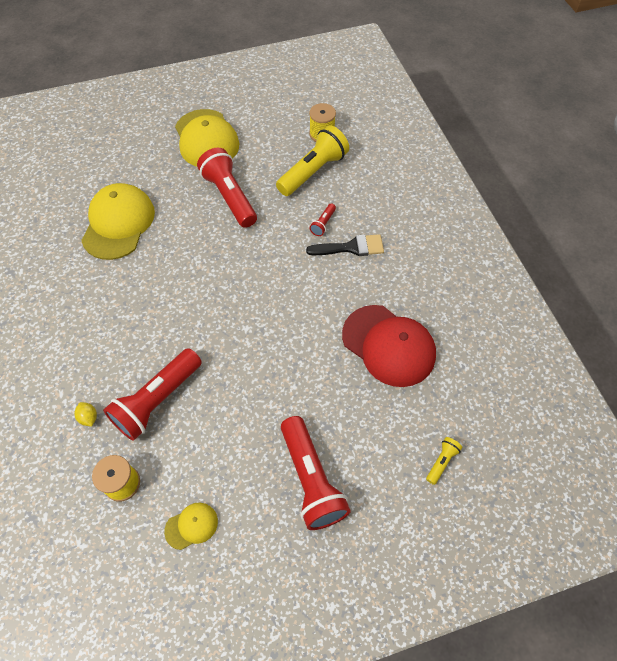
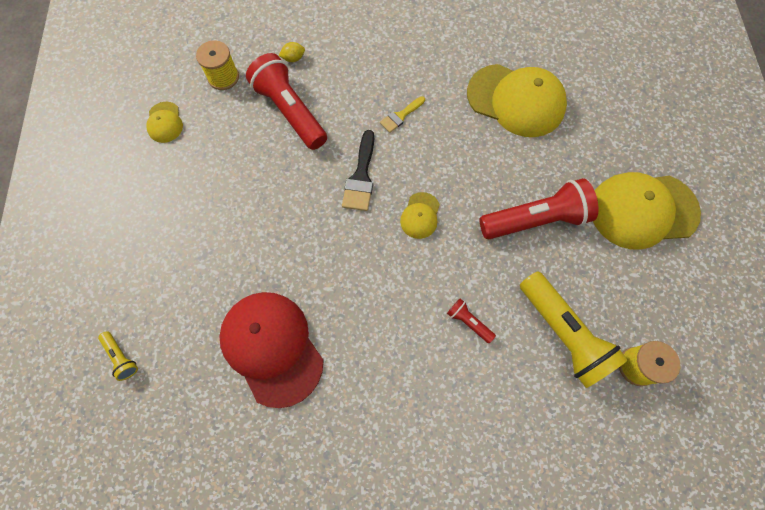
camera: 105 degrees right, 10 degrees up
red flashlight [281,416,351,530] -> none
black brush [306,234,384,256] -> black brush moved to [342,130,374,211]
red cap [342,305,436,387] -> red cap turned 90 degrees clockwise [219,292,324,408]
none -> yellow brush [380,96,425,133]
none -> yellow cap [400,192,440,239]

